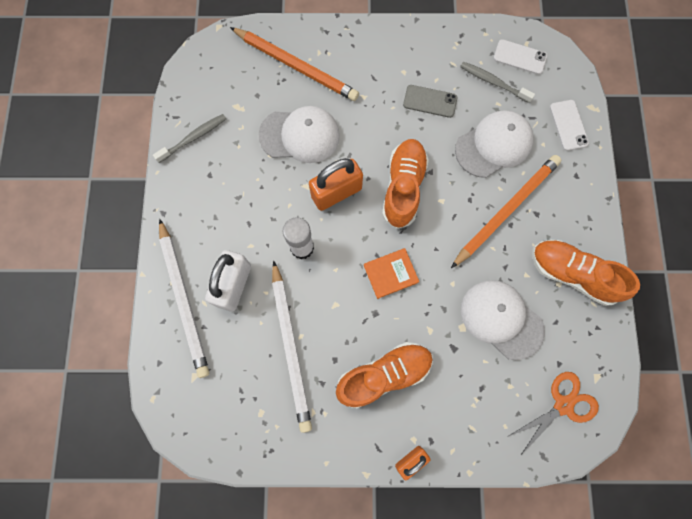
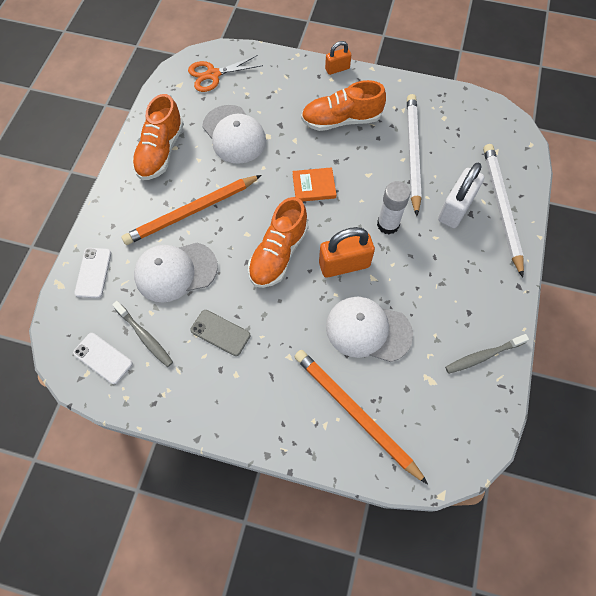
camera: 165 degrees left, 10 degrees down
orange shoe [532,240,640,306] -> orange shoe turned 60 degrees clockwise [132,94,184,180]

